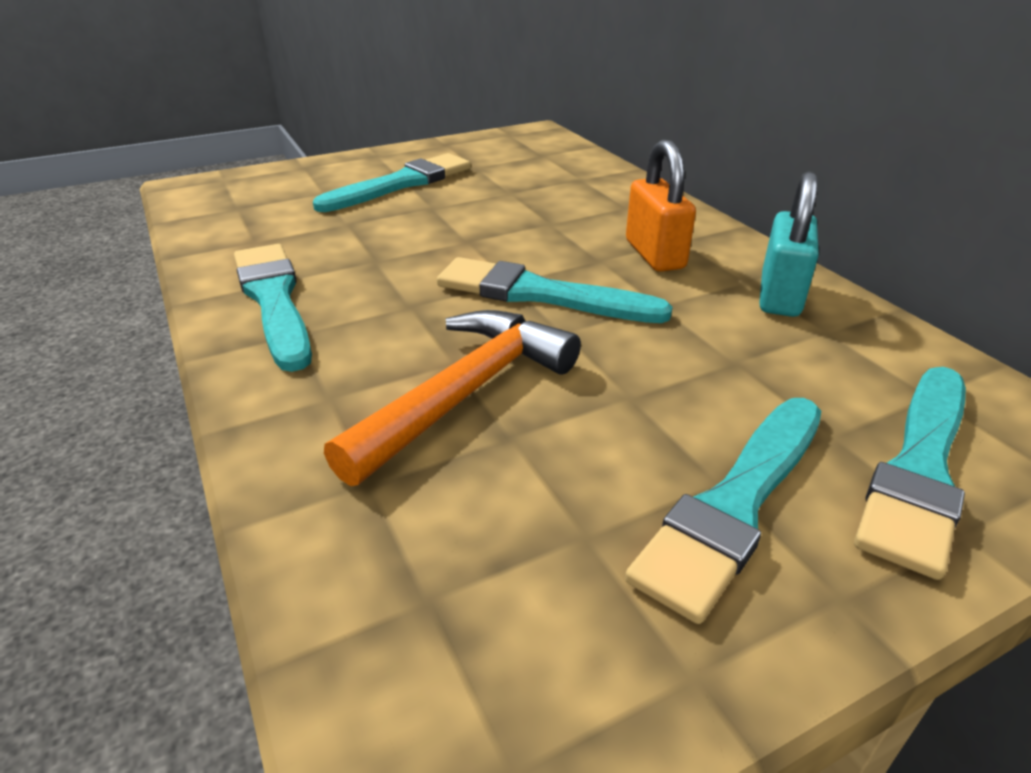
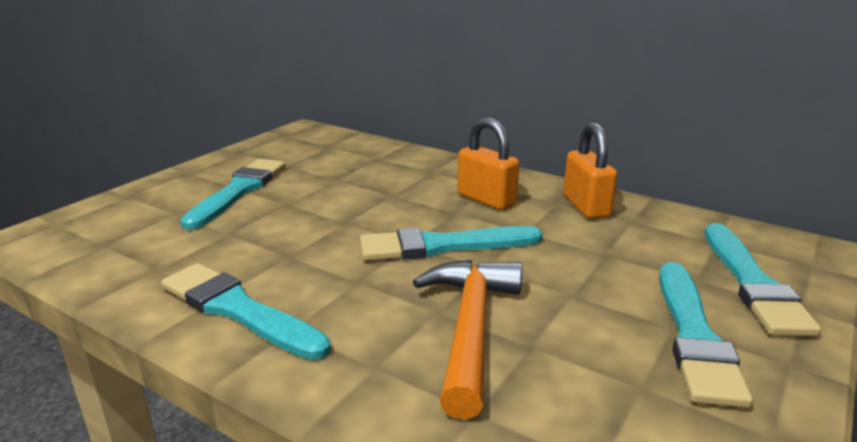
camera: 30 degrees left, 10 degrees down
turquoise padlock [759,171,819,317] -> orange padlock [563,122,617,219]

